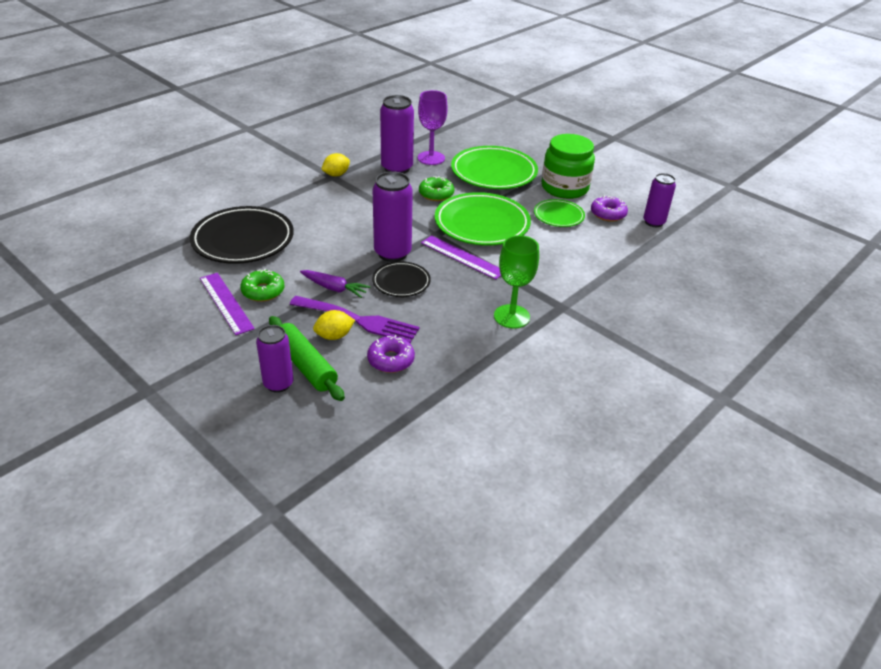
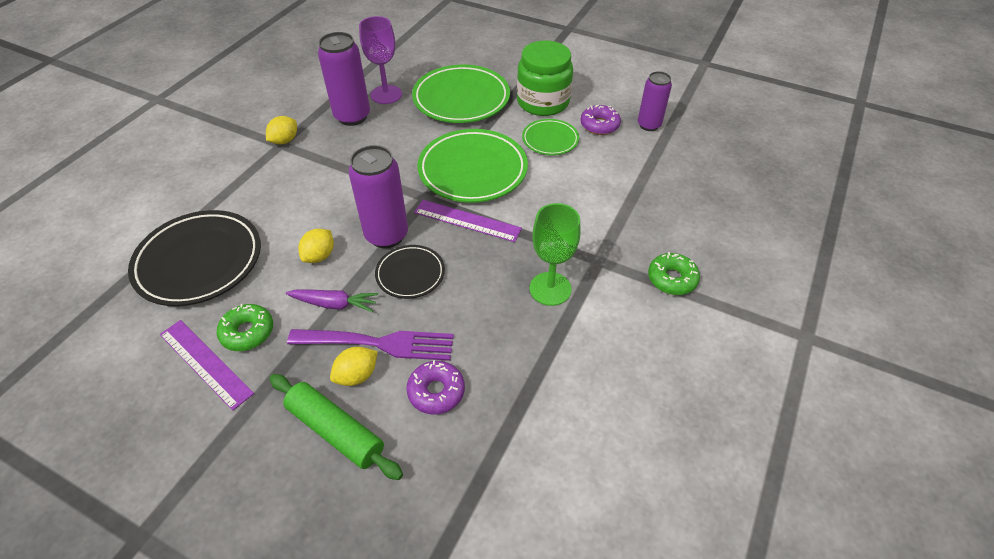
camera: 15 degrees left, 10 degrees up
purple can [256,325,293,393] -> none
green donut [419,176,454,201] -> green donut moved to [648,252,700,295]
none -> yellow lemon [298,229,334,263]

